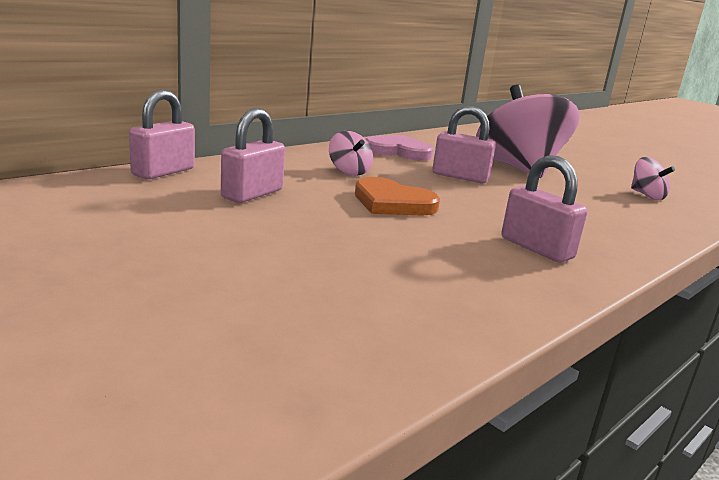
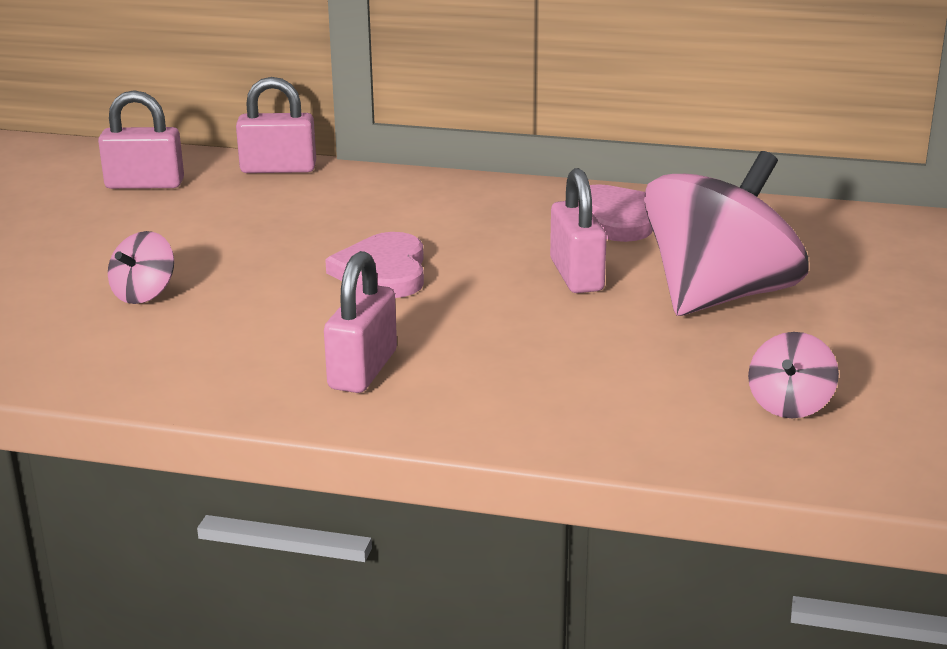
camera: 60 degrees right, 5 degrees up
pink padlock [221,108,285,203] -> pink padlock moved to [98,90,184,189]
pink spinning top [329,131,373,176] -> pink spinning top moved to [108,231,174,304]
orange heart [355,177,440,216] -> pink heart [325,232,424,298]

